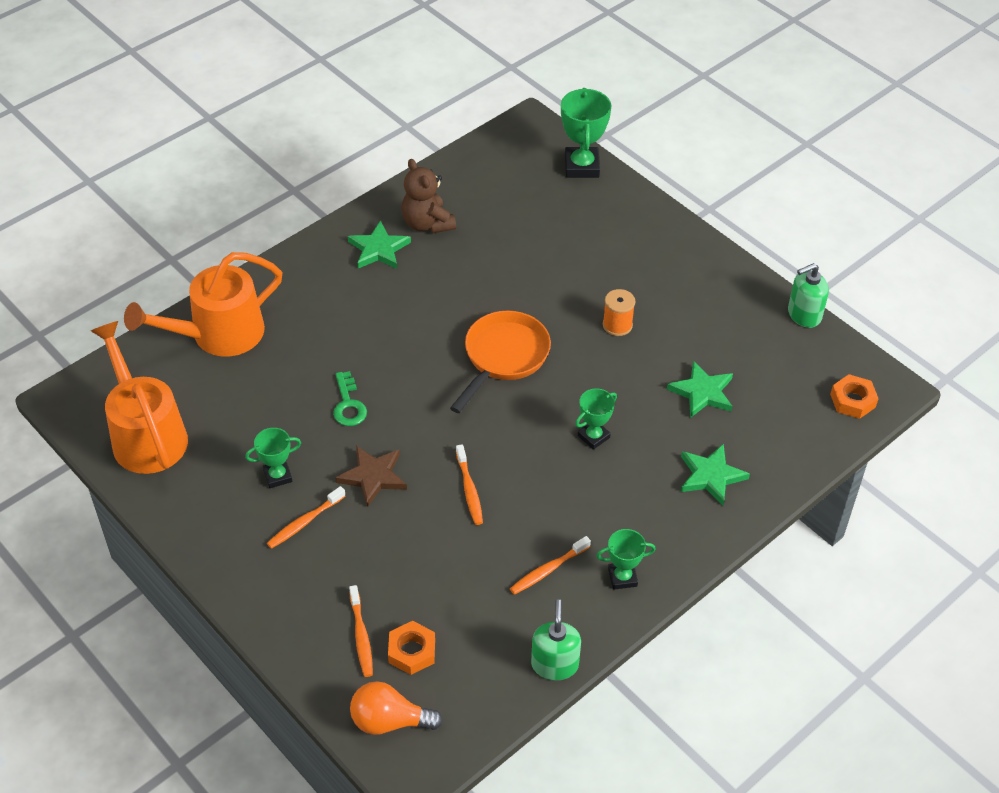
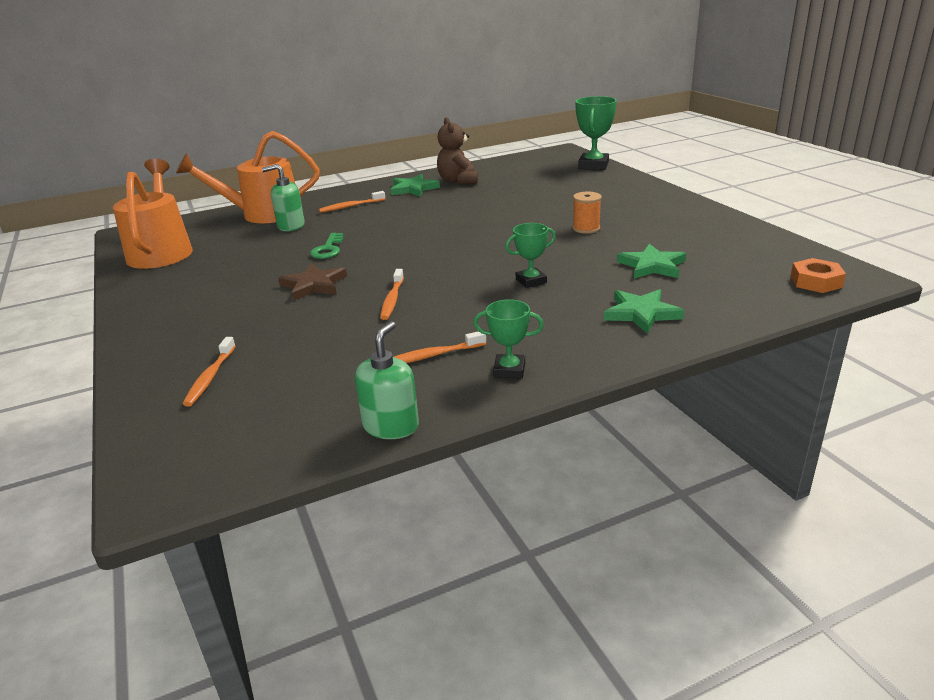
camera: 20 degrees right, 20 degrees down
green trophy [245,428,301,488] -> none
orange toothbrush [267,486,345,549] -> orange toothbrush moved to [319,191,385,213]
orange light bulb [350,681,443,735] -> none
orange nut [388,621,435,675] -> none
orange pan [450,311,551,413] -> none
green soap dispenser [788,263,829,328] -> green soap dispenser moved to [262,164,305,231]

